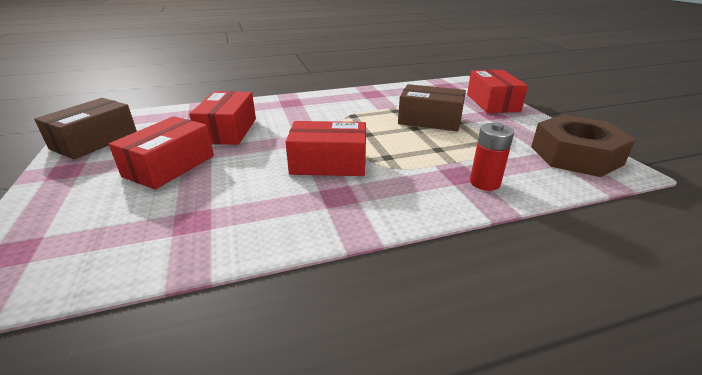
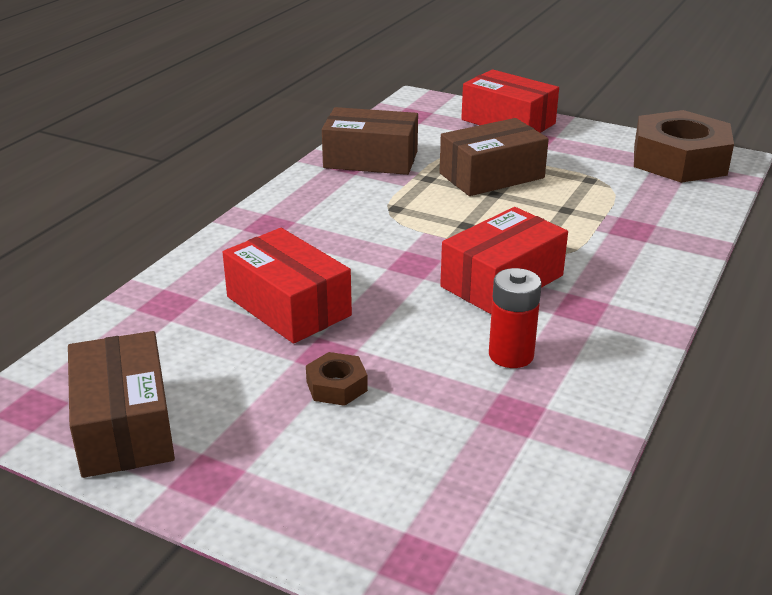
camera: 45 degrees left, 0 degrees up
red box [109,116,214,189] -> brown nut [306,352,368,406]
red battery [470,122,514,191] -> red battery moved to [489,268,542,368]
none -> brown box [322,107,418,175]

